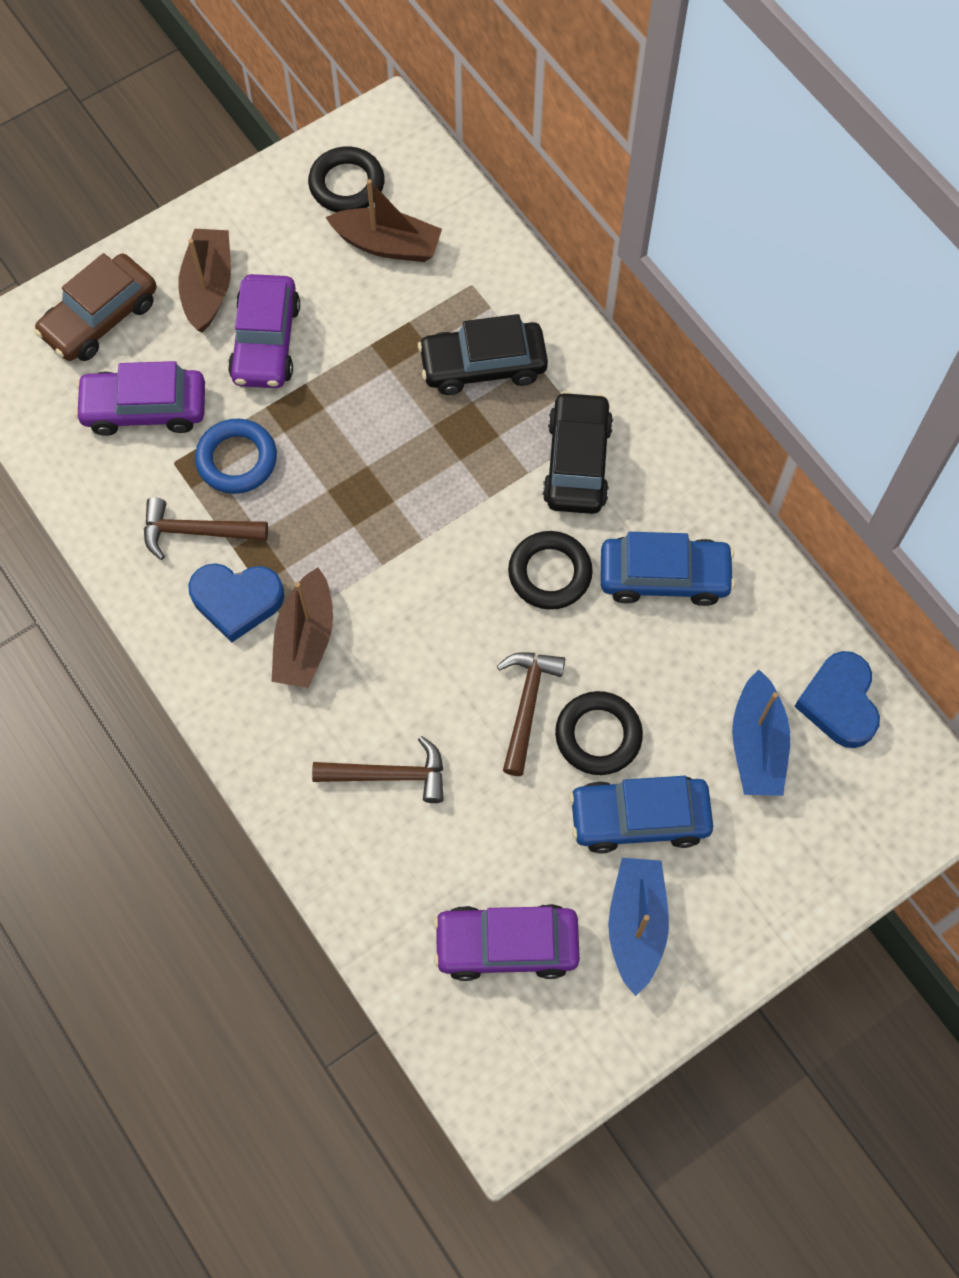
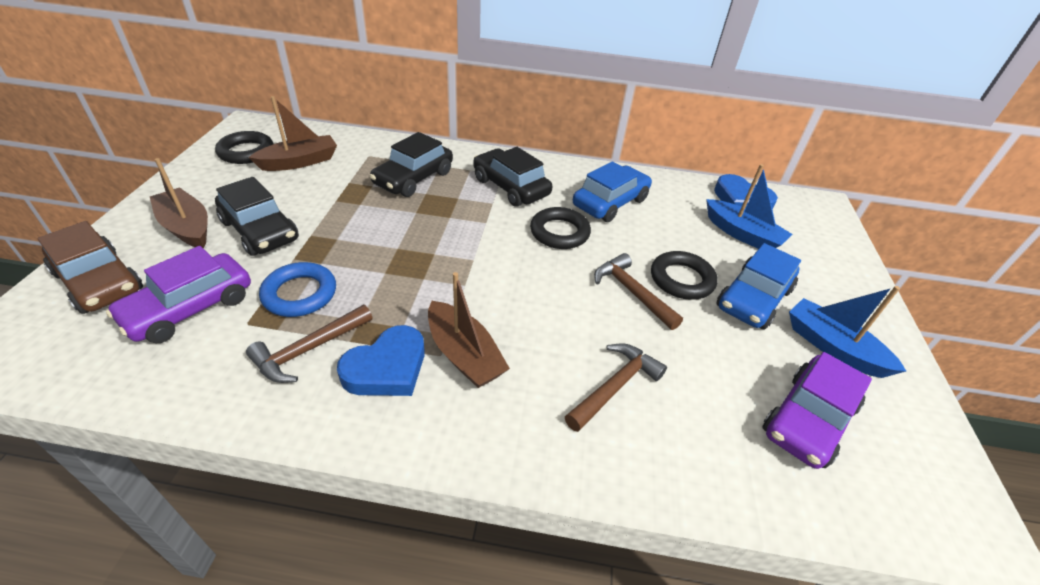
camera: 50 degrees left, 25 degrees down
brown car [34,253,156,361] -> brown car turned 45 degrees counterclockwise [37,221,143,314]
purple car [228,274,300,388] -> black car [215,177,299,256]

